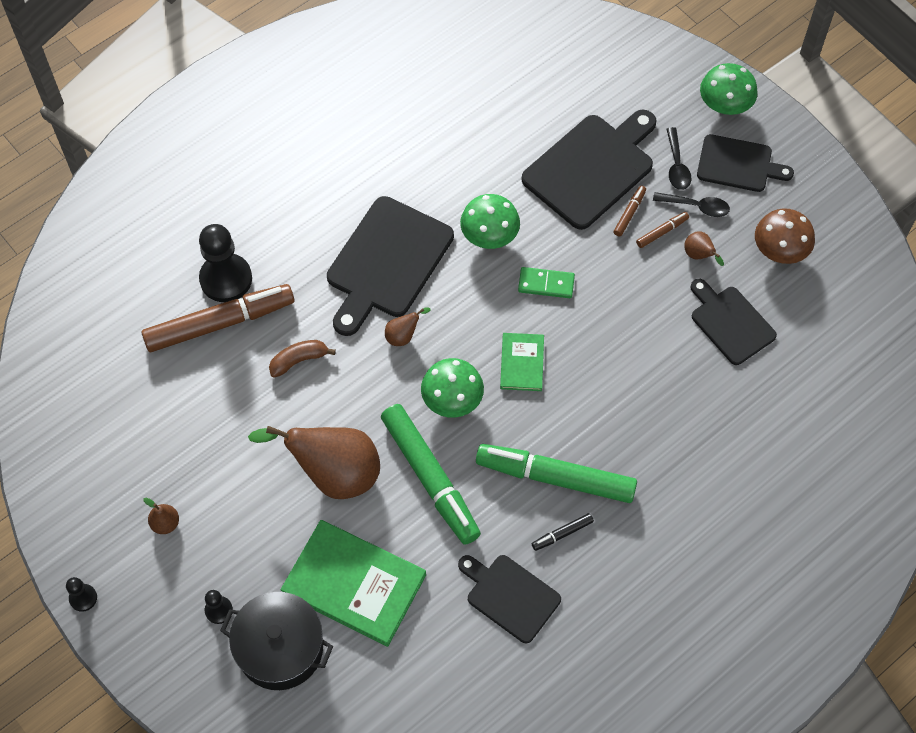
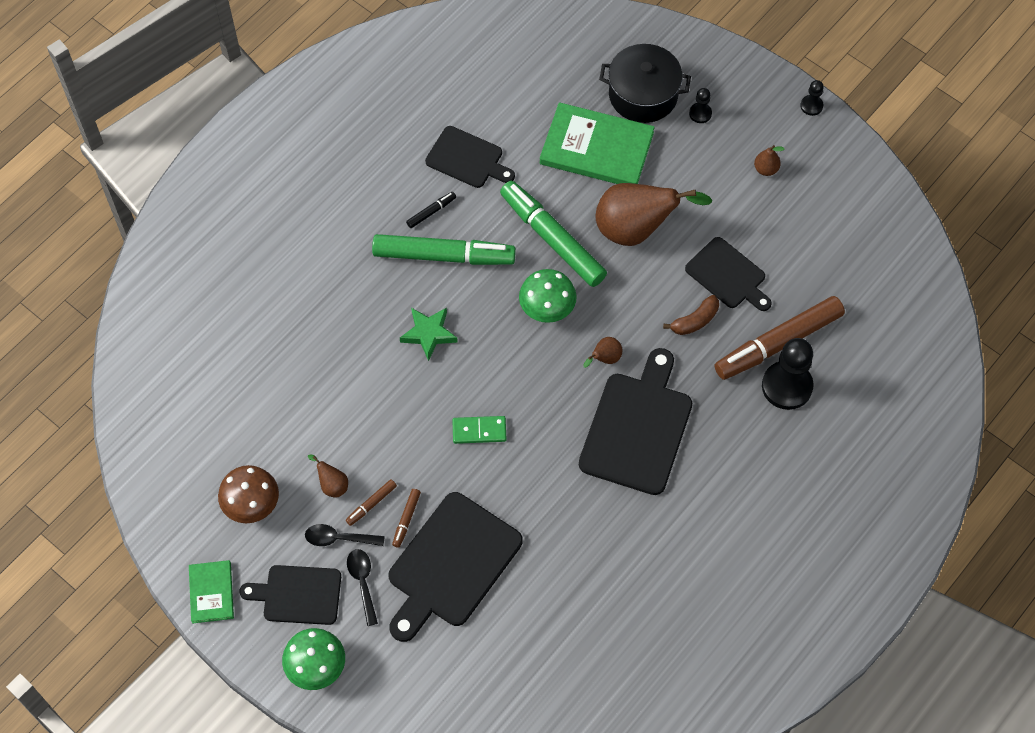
camera: 170 degrees right, 0 degrees up
green mushroom [460,194,520,249] -> none
green book [500,333,544,391] -> green book moved to [189,560,234,623]
black cutting board [690,279,777,365] -> black cutting board moved to [685,237,772,311]
none -> green star [400,308,458,361]

